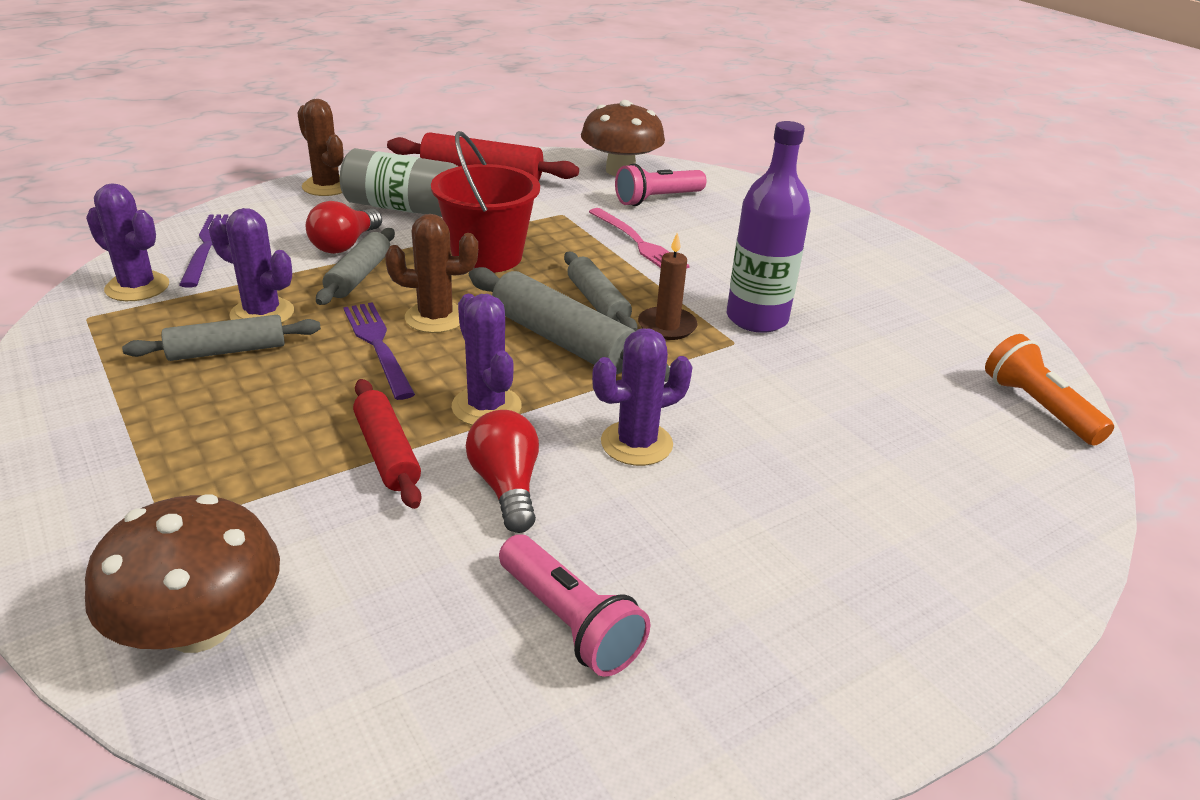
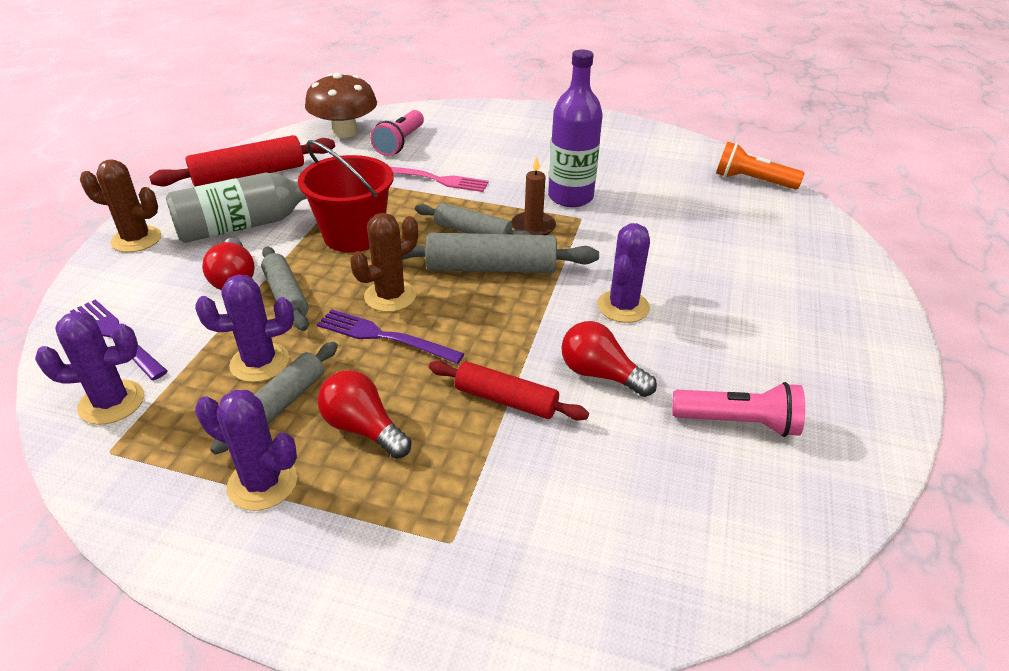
camera: 40 degrees left, 5 degrees up
brown mushroom [85,494,280,653] -> none
purple cactus [452,294,522,425] -> purple cactus moved to [195,390,297,511]
none -> red light bulb [317,370,412,459]

